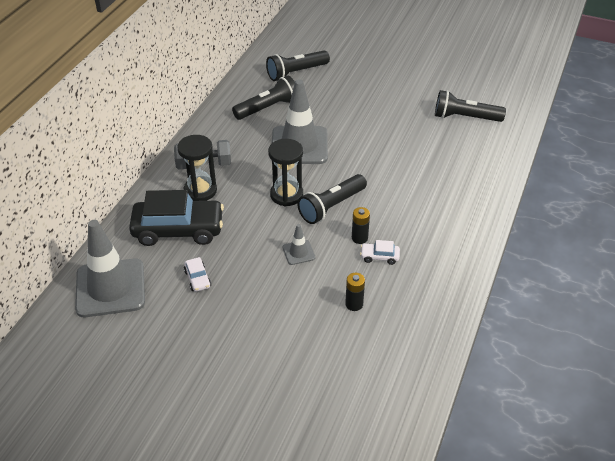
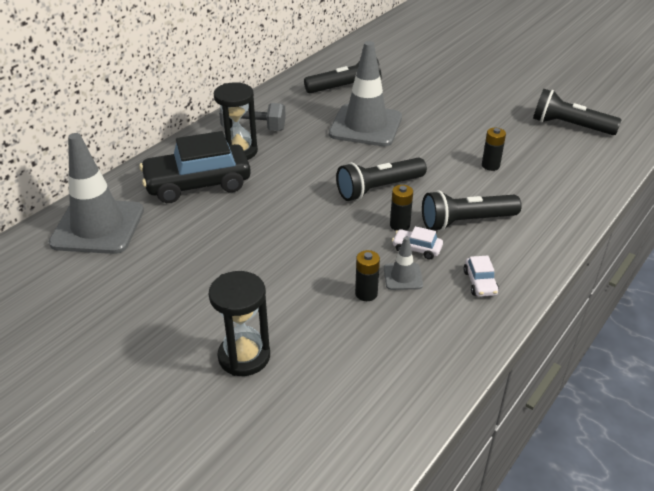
camera: 15 degrees right, 5 degrees down
black car [129,190,224,246] -> black car turned 150 degrees clockwise [139,131,251,203]
white car [184,257,211,292] -> white car moved to [464,256,499,297]
black flashlight [266,50,330,81] -> black flashlight moved to [422,190,522,231]
black hourglass [268,139,303,206] -> black hourglass moved to [209,271,270,376]
grey traffic cone [283,224,315,265] -> grey traffic cone moved to [384,237,423,290]
none -> black battery [482,128,506,171]

